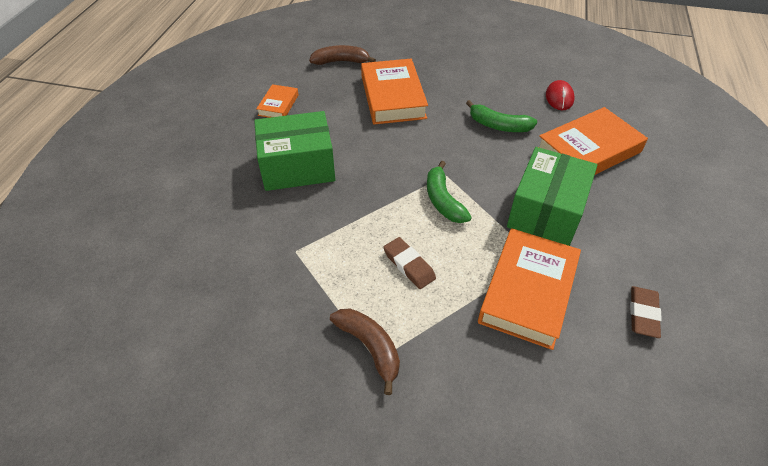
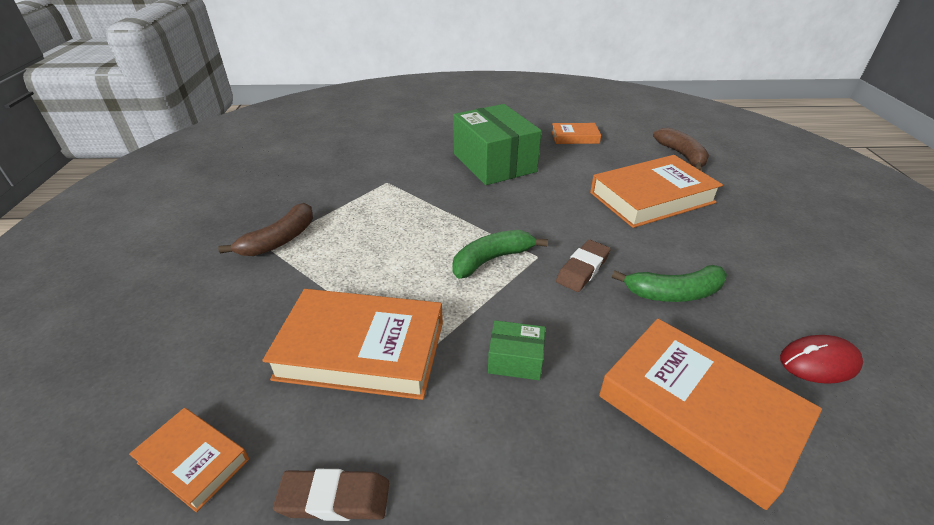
camera: 75 degrees right, 10 degrees down
brown eraser [383,237,436,289] -> brown eraser moved to [556,240,611,292]
green banana [466,100,537,132] -> green banana turned 105 degrees counterclockwise [612,265,727,302]
green box [507,147,597,246] -> green box [488,320,545,380], size x0.45
none -> orange book [129,408,249,512]

